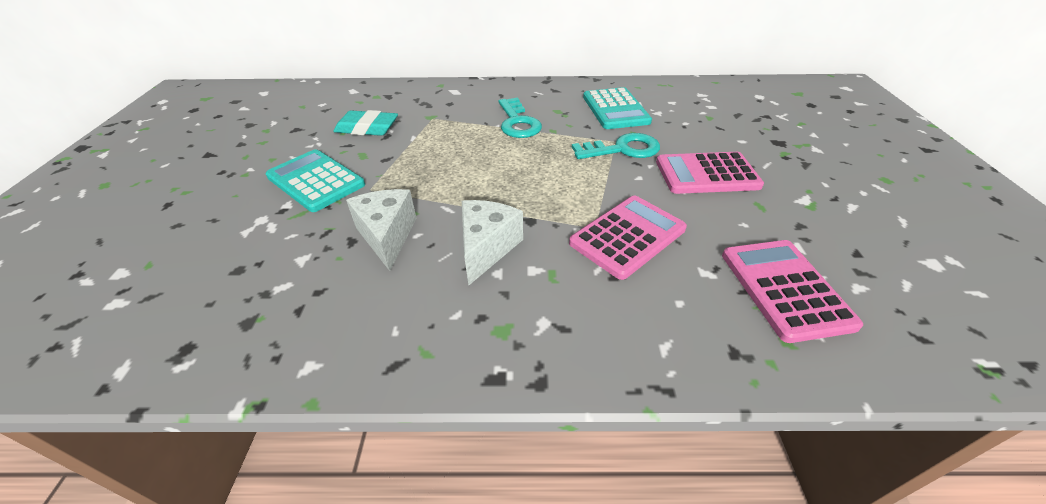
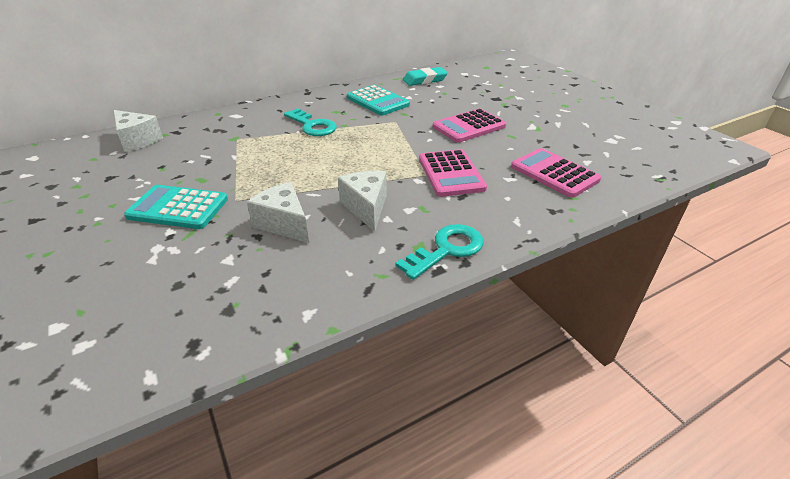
camera: 30 degrees left, 5 degrees down
turquoise eraser [333,110,398,136] -> turquoise eraser moved to [403,67,448,86]
pink calculator [569,195,687,280] -> pink calculator turned 150 degrees clockwise [419,149,487,197]
turquoise key [572,133,660,159] -> turquoise key moved to [396,224,484,280]
none -> white cheese [113,110,163,152]

